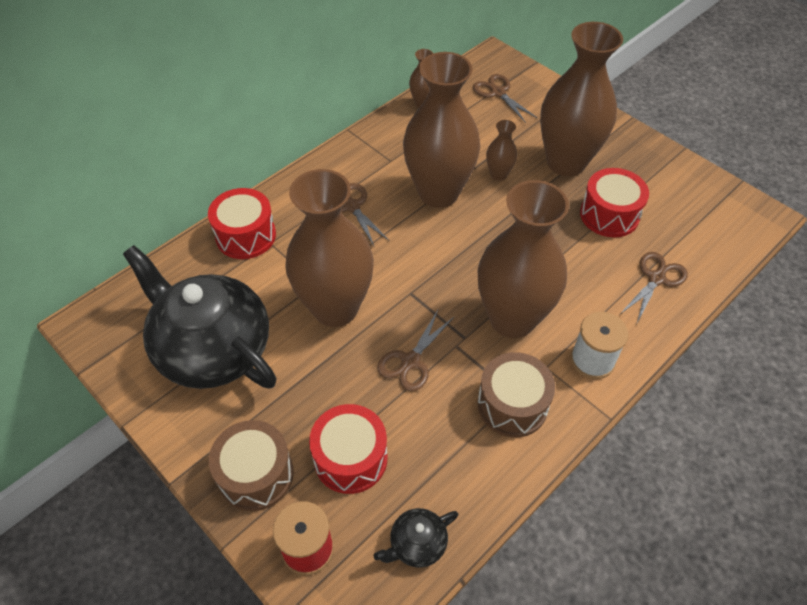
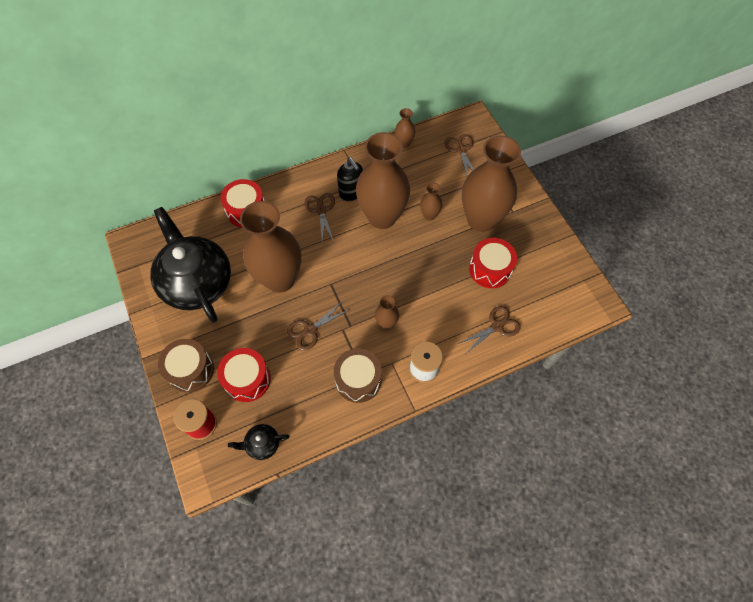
camera: 20 degrees right, 10 degrees up
brown vase [478,180,569,338] -> brown vase [375,295,399,329], size x0.43
none -> black soap dispenser [337,157,363,201]

